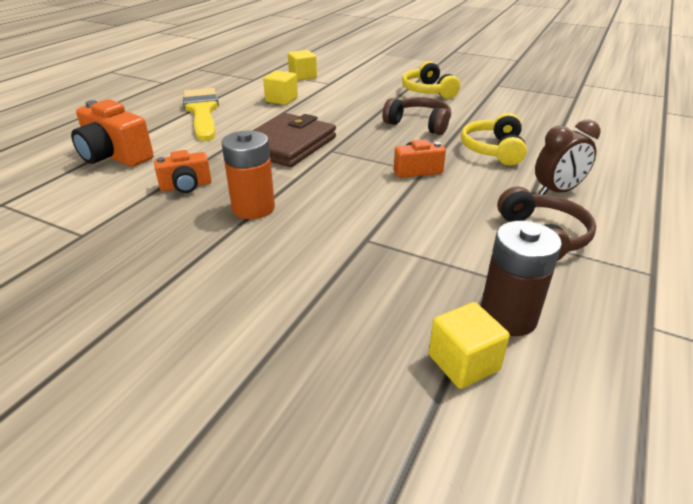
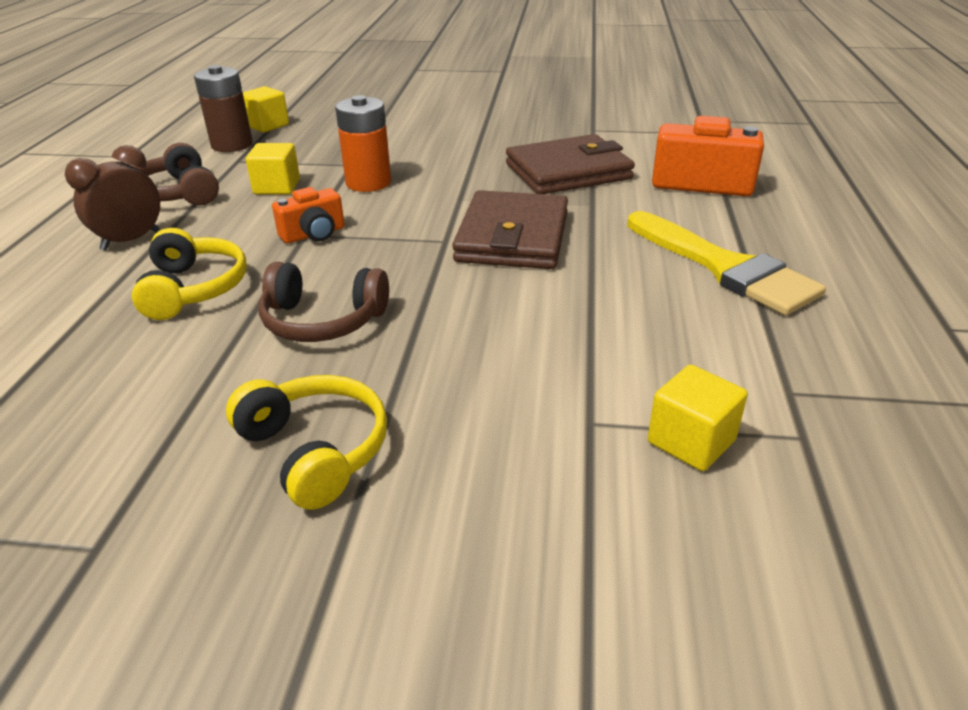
camera: 160 degrees right, 0 degrees up
orange camera [154,150,211,193] -> brown wallet [506,134,635,194]
orange battery [222,131,275,219] -> orange battery moved to [335,95,391,192]
yellow cube [263,70,298,105] -> yellow cube moved to [246,143,300,195]

